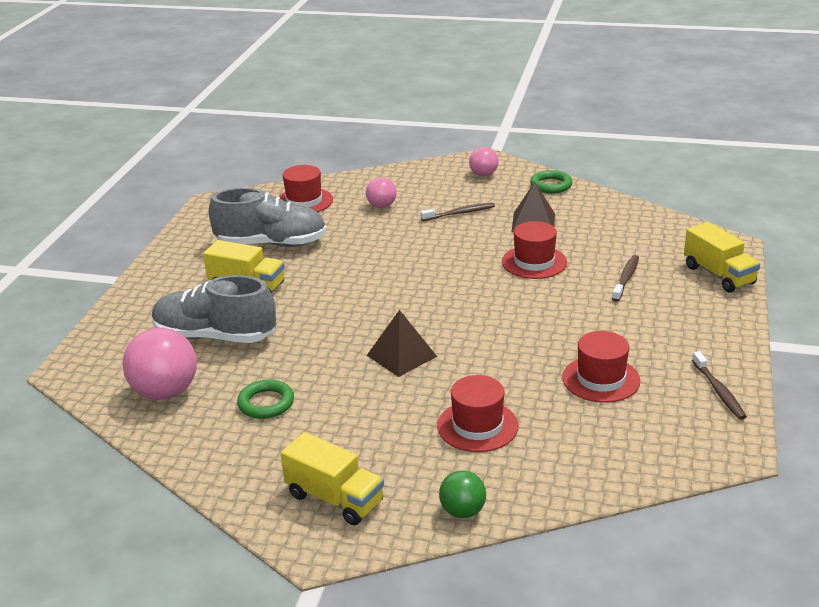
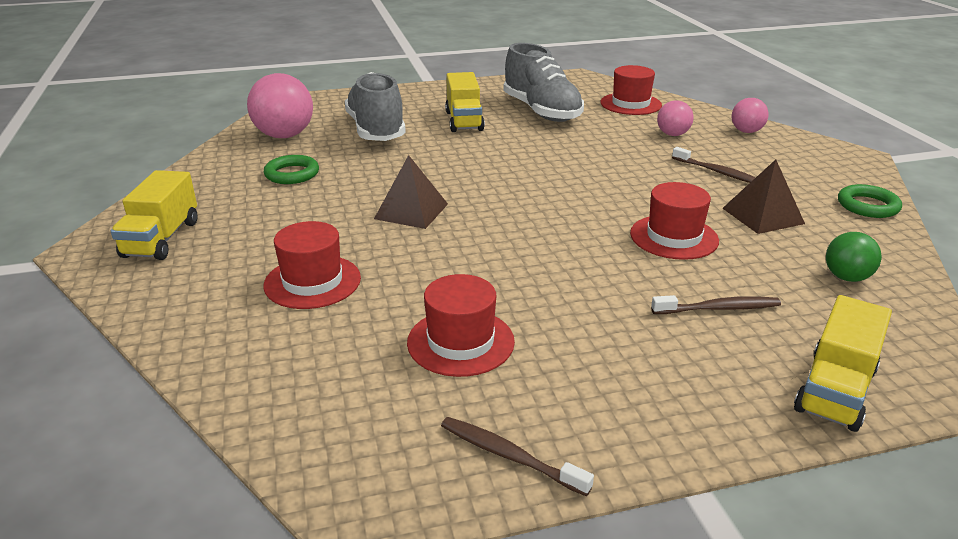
camera: 60 degrees right, 0 degrees up
green ball [439,470,486,518] -> green ball moved to [826,232,882,282]
pink ball [469,147,499,177] -> pink ball moved to [732,98,769,133]
brown toothbrush [692,351,747,420] -> brown toothbrush turned 75 degrees clockwise [441,417,594,496]

